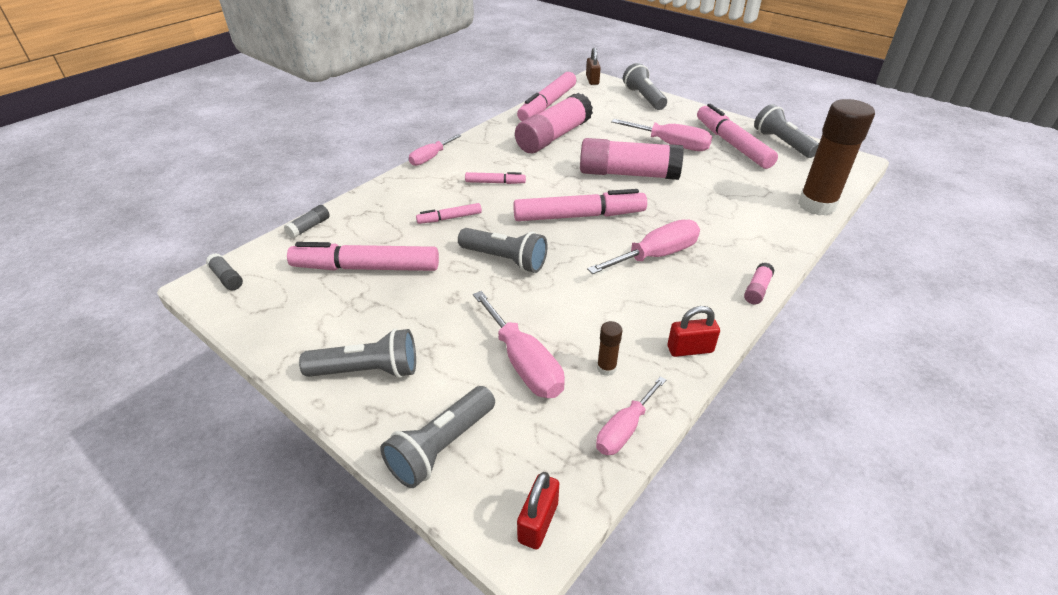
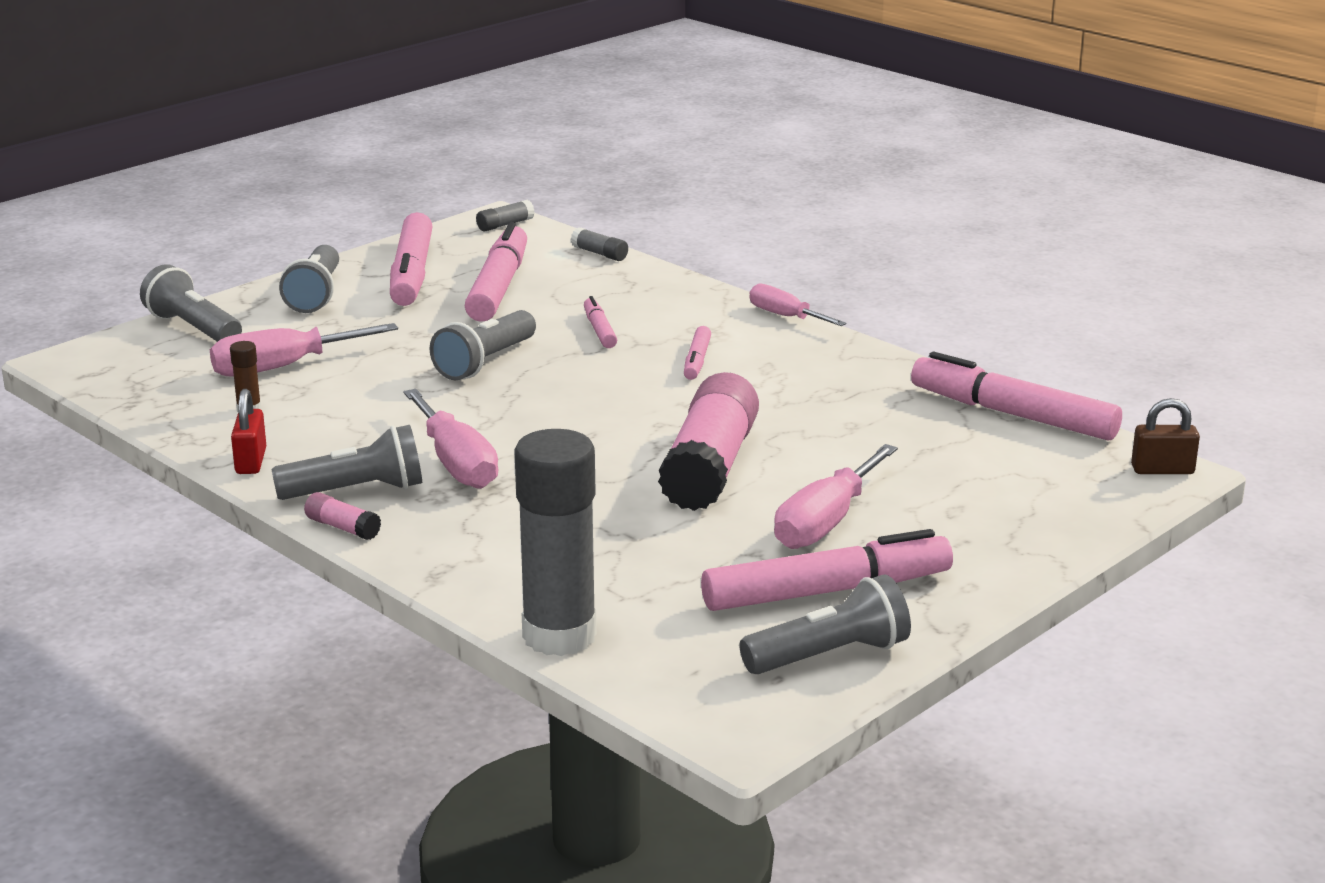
camera: 95 degrees right, 15 degrees down
pink marker [513,189,647,221] -> pink marker moved to [390,212,433,306]
pink glue stick [515,93,593,153] -> none
red padlock [517,472,559,550] -> none
pink screwdriver [596,376,666,455] -> none
grey flashlight [623,63,667,110] -> grey flashlight moved to [271,425,422,500]
brown glue stick [798,99,875,216] -> grey glue stick [514,429,597,656]

